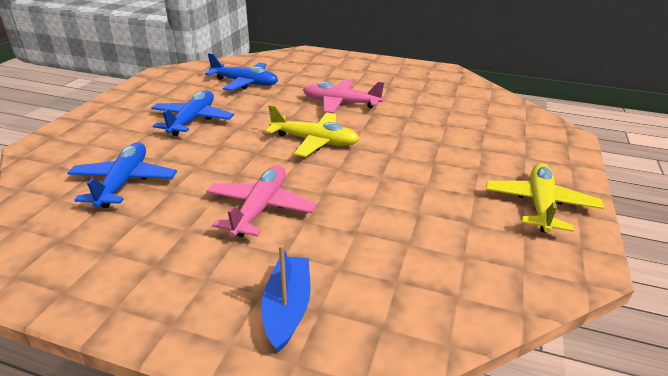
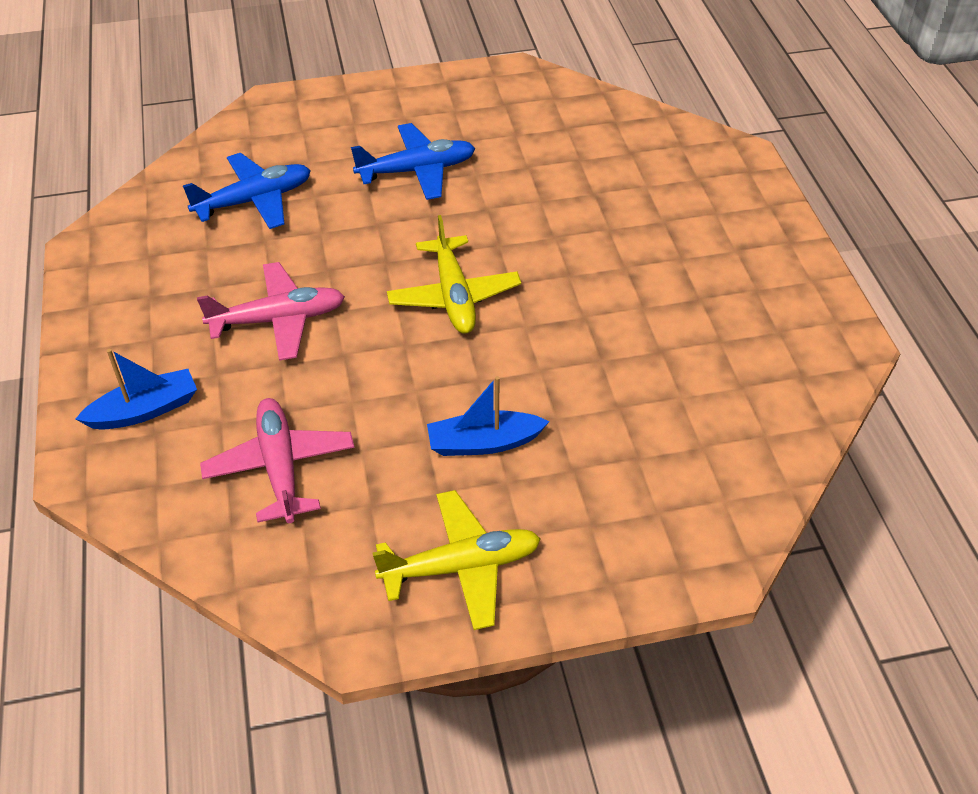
camera: 60 degrees right, 15 degrees up
blue plane [205,53,278,91] -> none
pink plane [303,80,384,113] -> pink plane moved to [200,398,355,523]
none -> blue boat [427,376,549,456]

